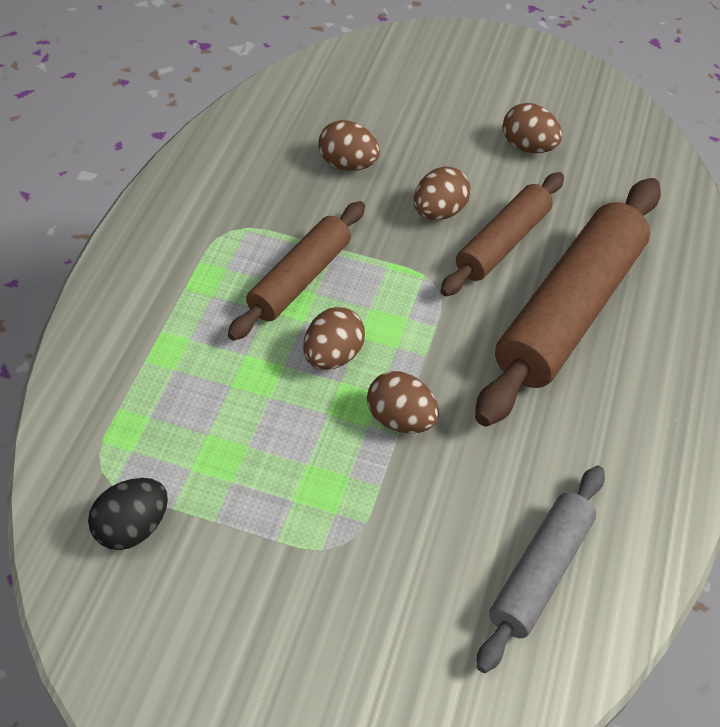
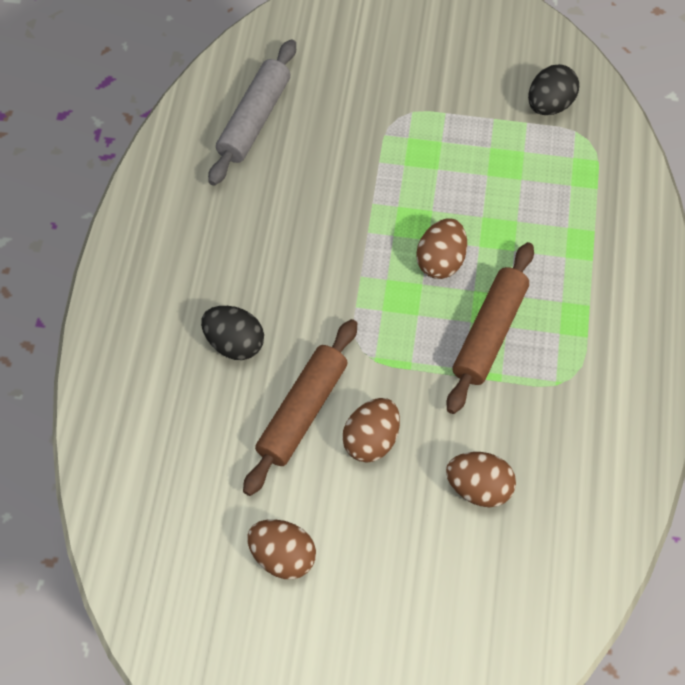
camera: 175 degrees right, 10 degrees up
brown egg [367,371,439,434] -> none
brown rolling pin [475,178,661,426] -> black egg [201,306,264,360]

